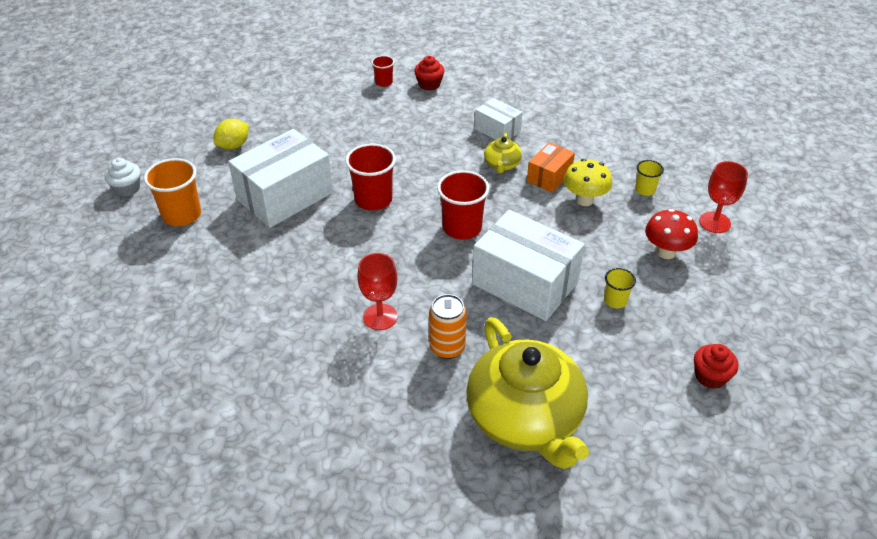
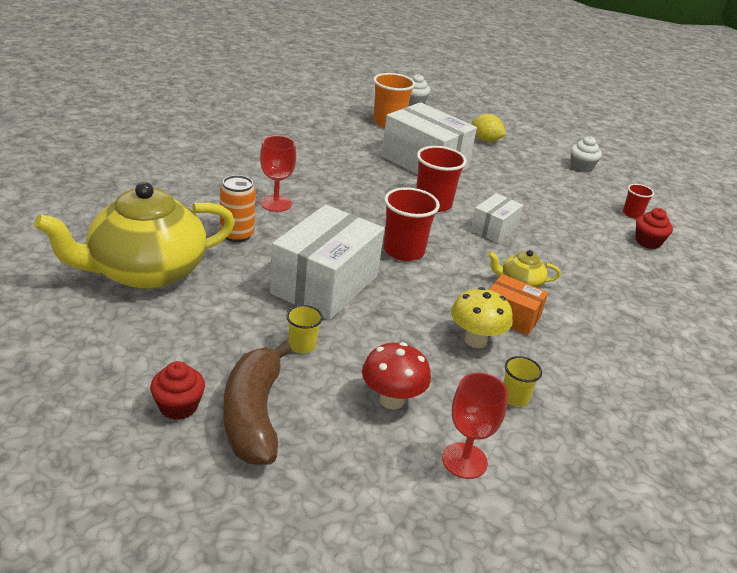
camera: 80 degrees right, 10 degrees down
white box [475,98,522,140] -> white box moved to [470,193,523,243]
none -> brown banana [224,341,292,465]
none -> white cupcake [571,136,602,172]

